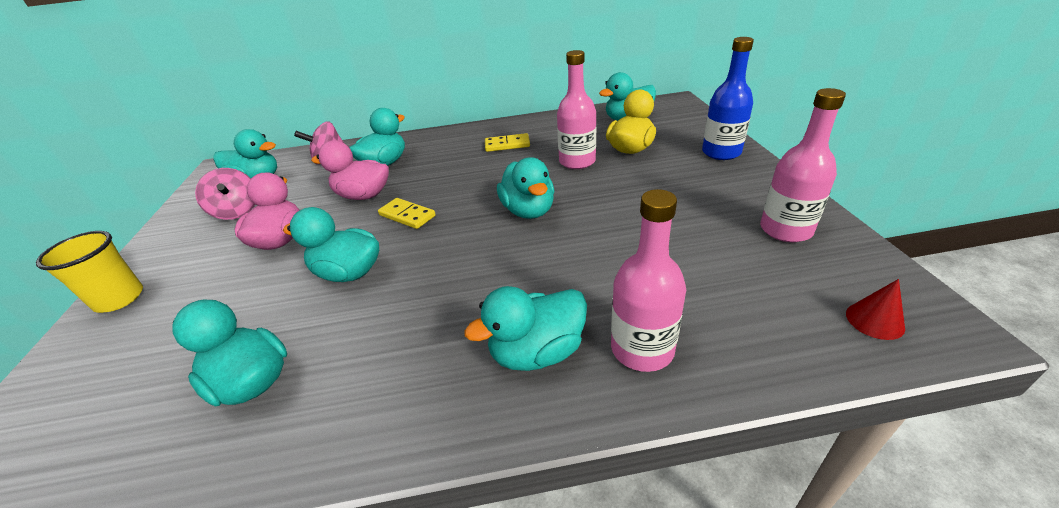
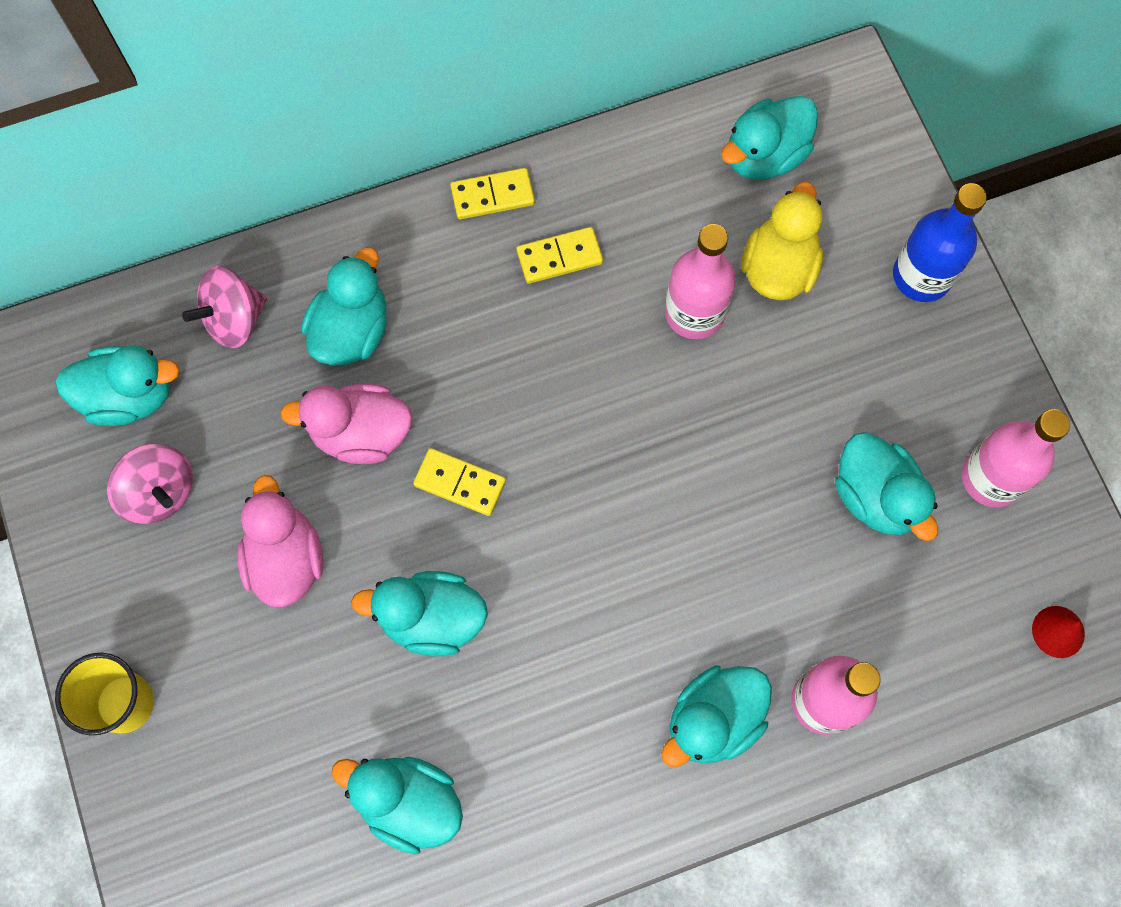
camera: 15 degrees left, 35 degrees up
turquoise duck [497,157,554,219] -> turquoise duck moved to [835,432,938,541]
none -> yellow domino [450,168,535,220]

